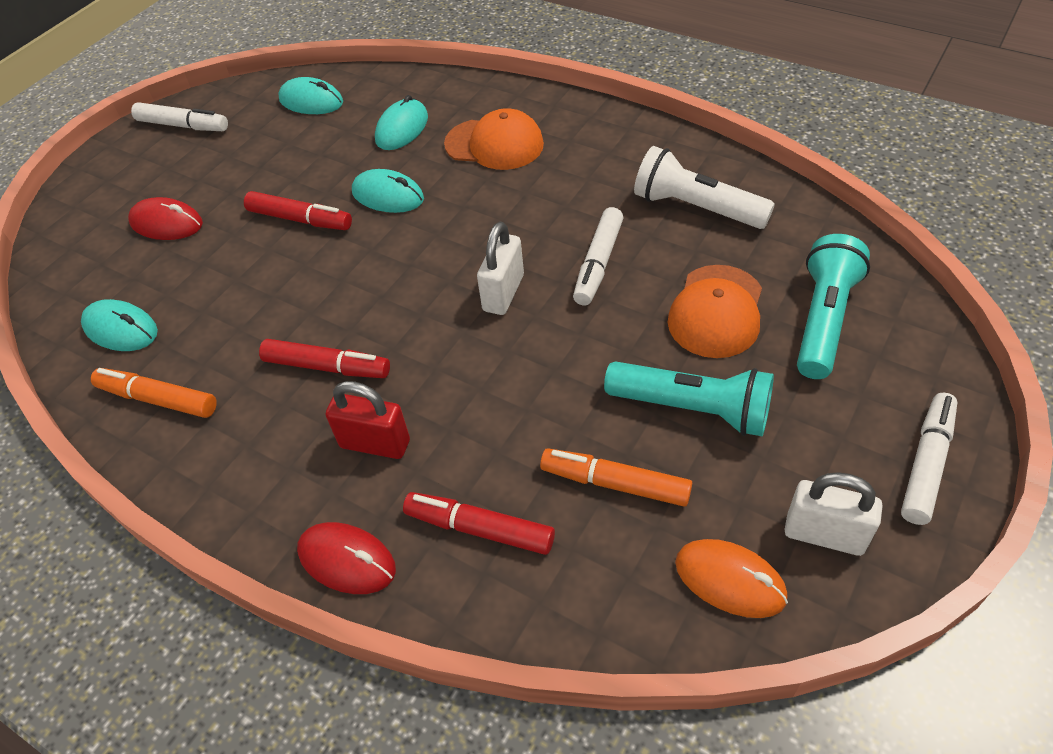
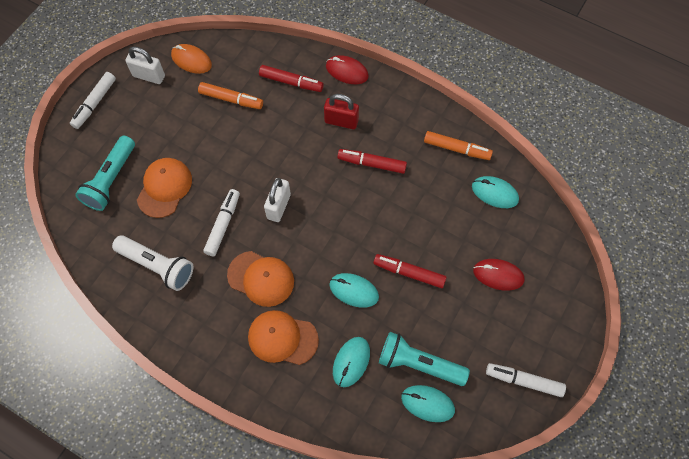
camera: 175 degrees right, 15 degrees up
turquoise flashlight [604,361,774,436] -> turquoise flashlight moved to [379,332,470,386]
none -> orange cap [227,251,294,307]

